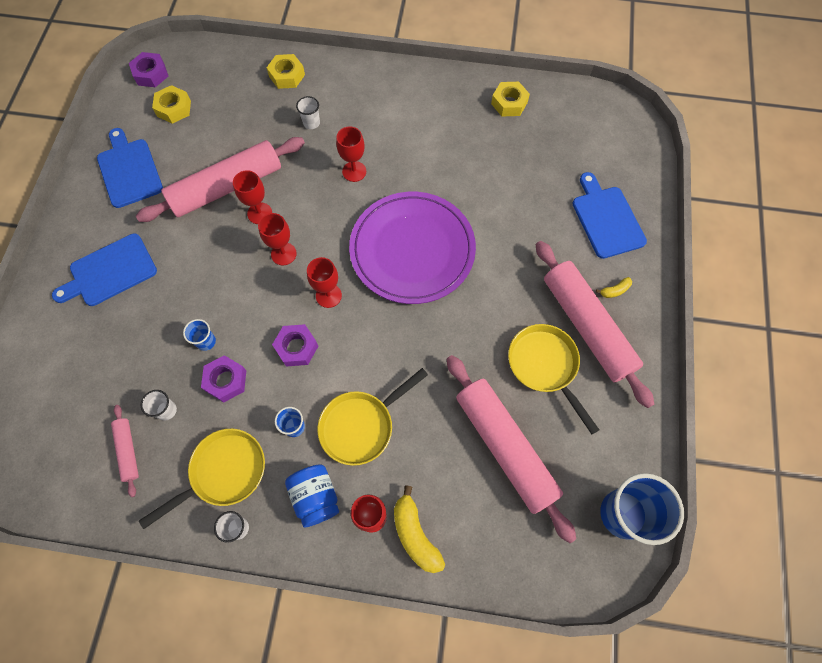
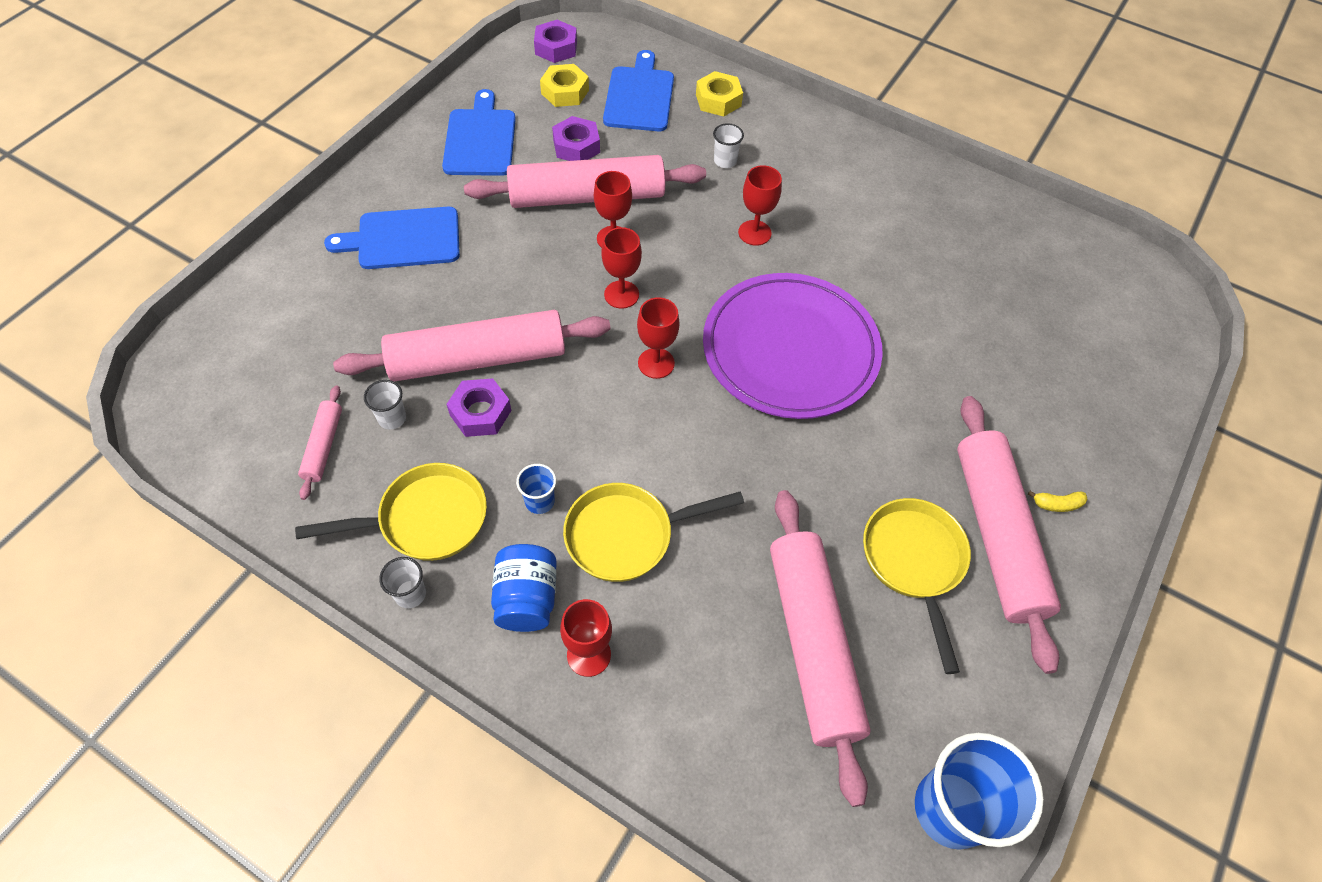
camera: 20 degrees right, 10 degrees down
blue cup [183,319,216,351] -> pink rolling pin [333,310,610,382]
purple nut [272,324,318,367] -> purple nut moved to [552,116,600,161]
yellow banana [394,485,445,573] -> none
yellow nut [491,82,530,116] -> none
blue cutting board [572,172,647,259] -> blue cutting board moved to [603,50,674,132]

